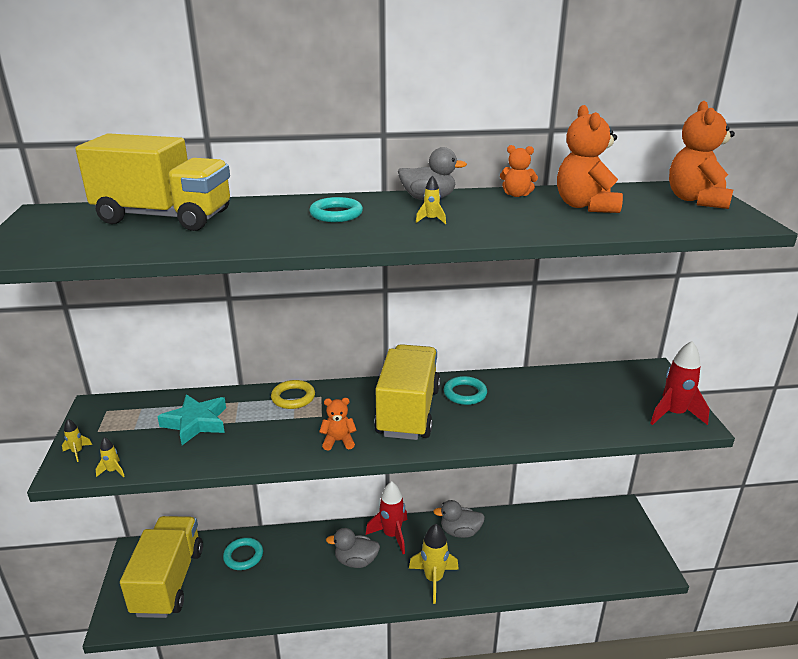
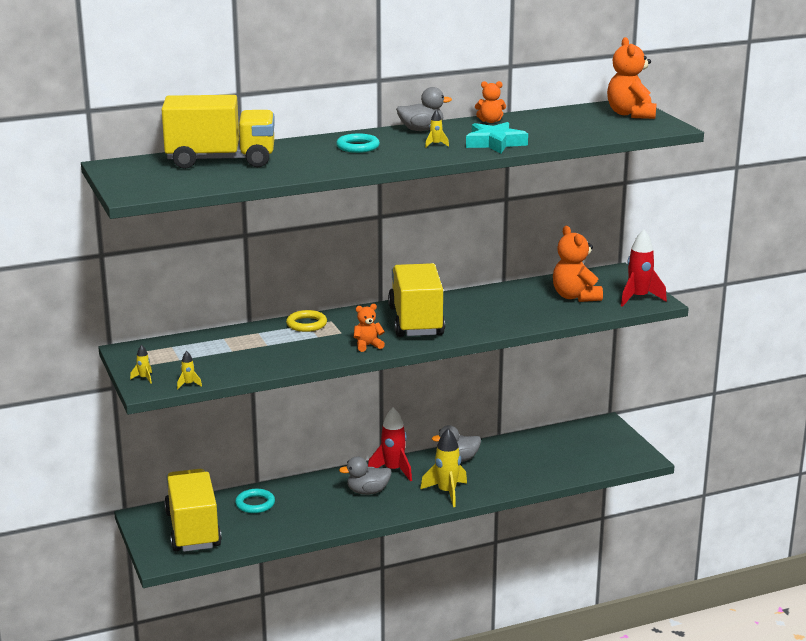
camera: 15 degrees left, 5 degrees down
turquoise star [157,394,226,445] -> turquoise star moved to [466,122,528,153]
turquoise ring [444,376,487,405] -> none
orange teddy bear [557,105,623,213] -> orange teddy bear moved to [553,226,603,302]

